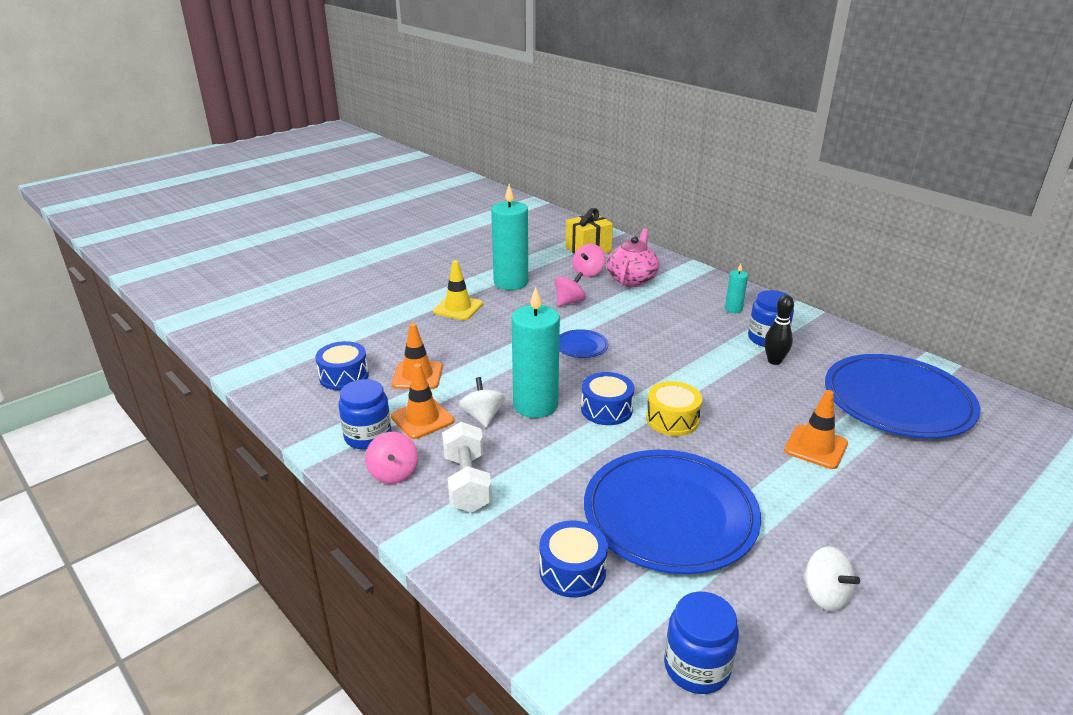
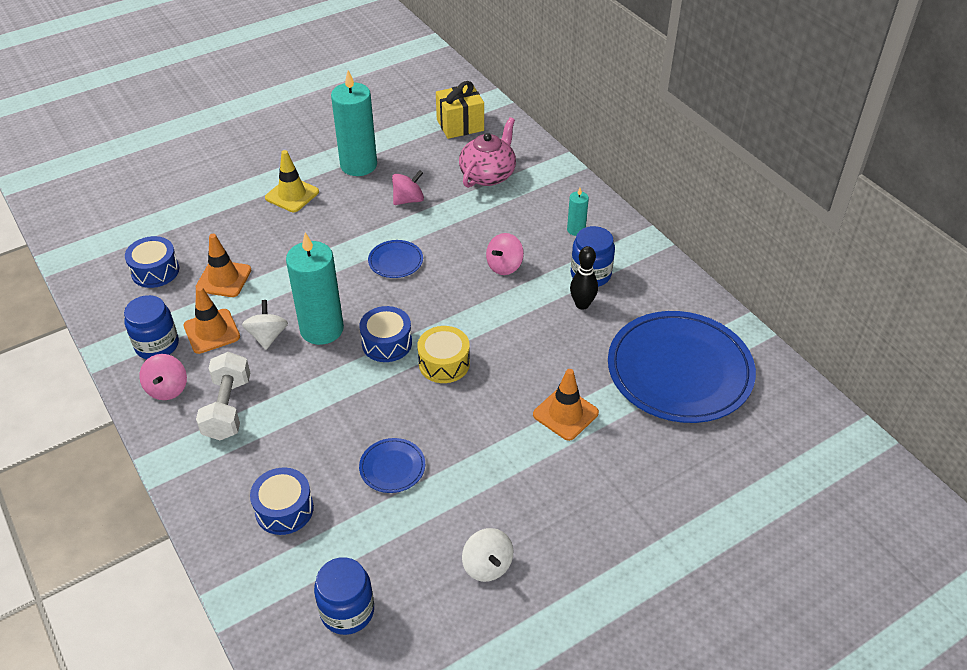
camera: 10 degrees right, 15 degrees up
pink spinning top [572,244,605,277] -> pink spinning top moved to [486,233,524,275]
blue plate [584,450,761,574] -> blue plate [359,438,425,493], size x0.42

